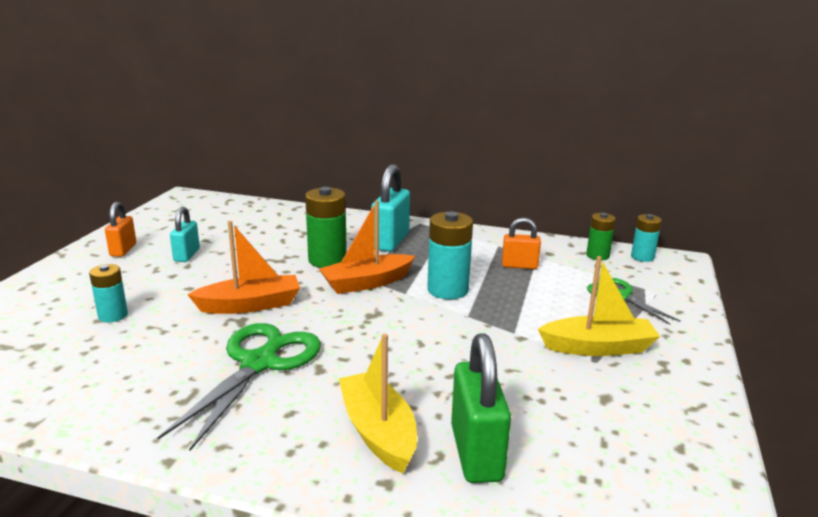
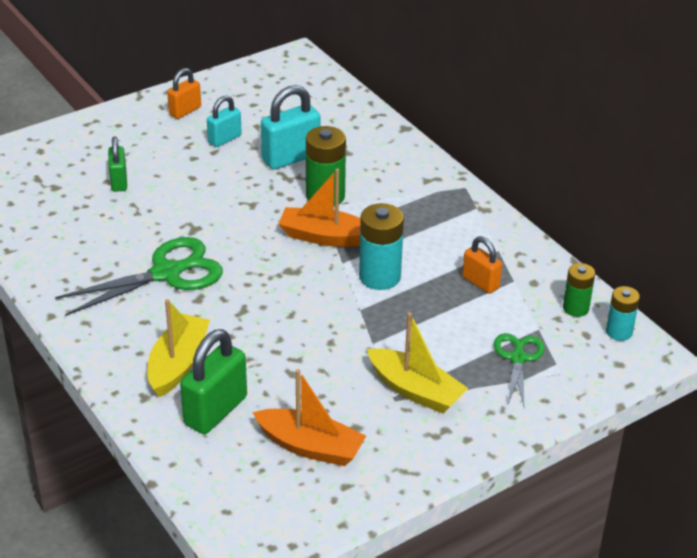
camera: 40 degrees right, 15 degrees up
turquoise battery [89,264,128,322] -> green padlock [108,136,127,192]
orange boat [187,221,300,314] -> orange boat moved to [252,369,366,466]
turquoise padlock [371,164,410,252] -> turquoise padlock moved to [261,85,321,170]

